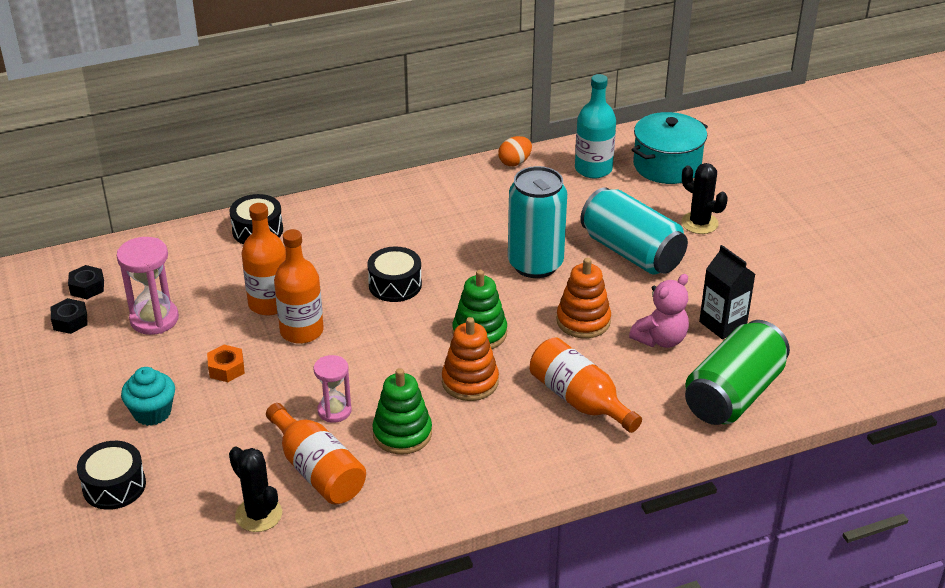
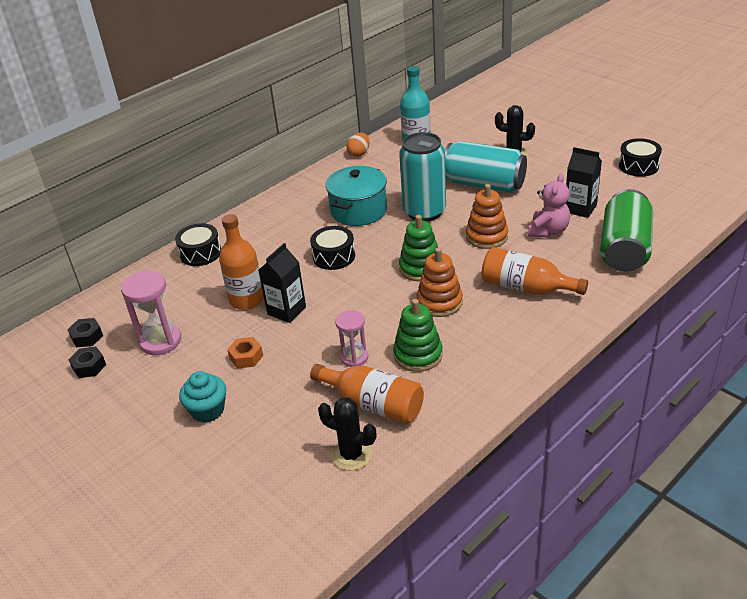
camera: 20 degrees left, 0 degrees up
black drum [77,441,146,510] -> black drum moved to [619,138,662,177]
orange bottle [274,229,324,344] -> black carton [258,243,306,323]
turquoise pot [632,112,708,184] -> turquoise pot moved to [326,166,387,226]

